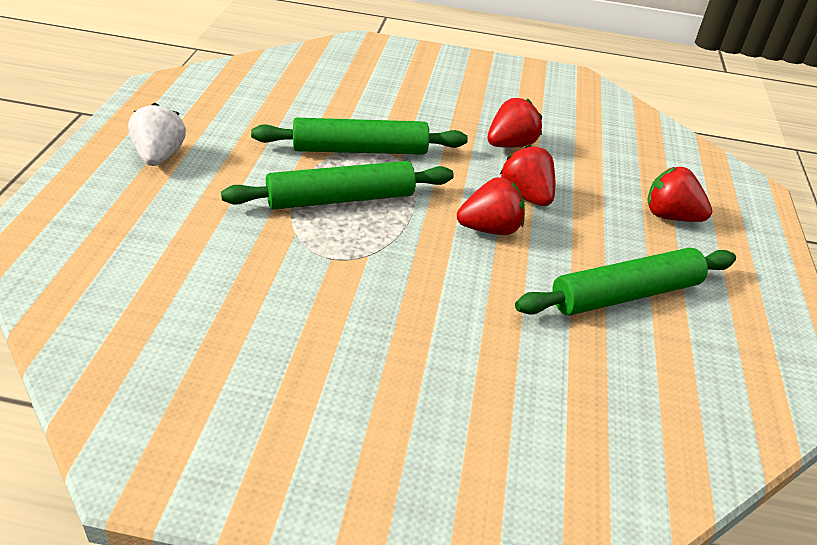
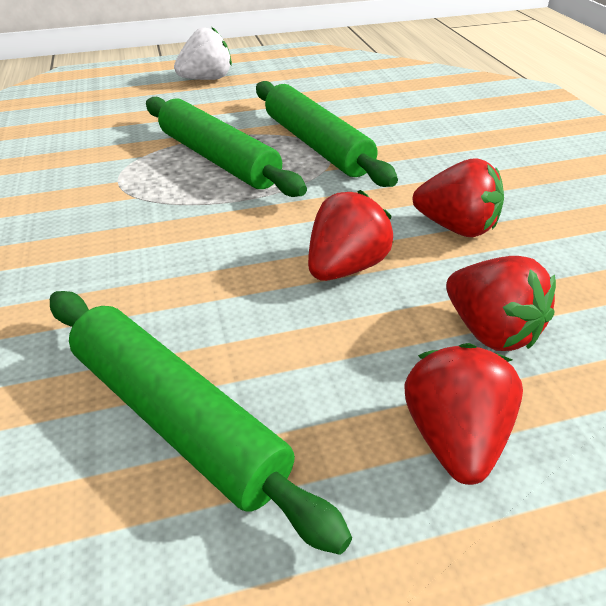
camera: 70 degrees right, 0 degrees up
red strawberry [457,177,525,235] -> red strawberry moved to [446,256,556,351]

